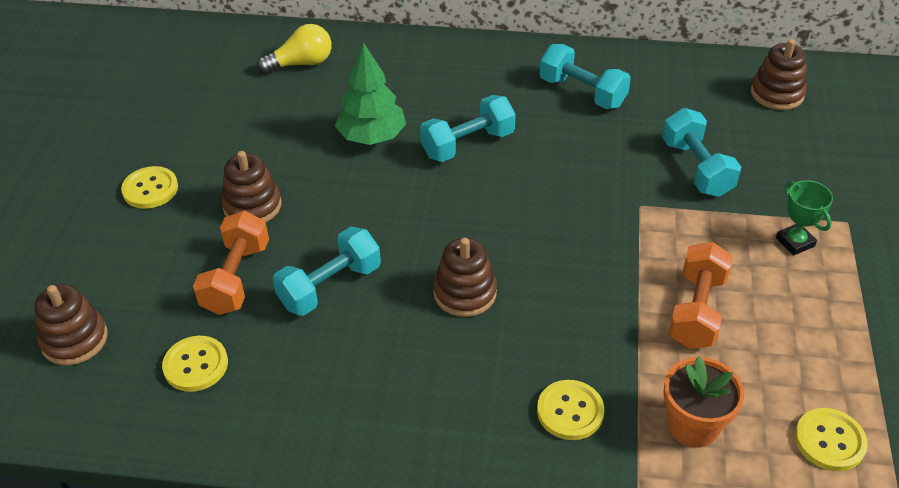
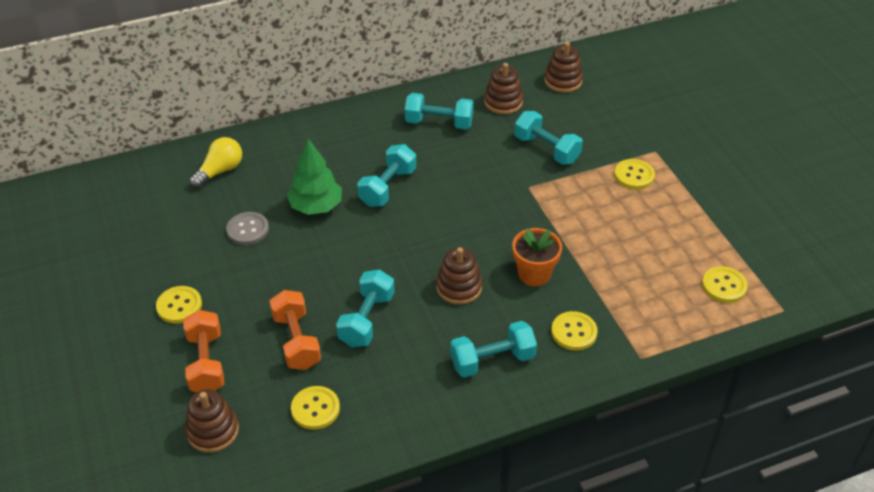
camera: 30 degrees left, 0 degrees up
brown stacking toy [221,151,282,222] -> brown stacking toy moved to [484,63,523,114]
orange flower pot [663,357,745,448] -> orange flower pot moved to [512,228,562,286]
orange dumbbell [669,242,733,349] -> orange dumbbell moved to [183,310,224,392]
green trophy [776,180,833,256] -> yellow button [614,159,655,189]
none -> grey button [226,212,269,245]
none -> turquoise dumbbell [450,321,537,378]

